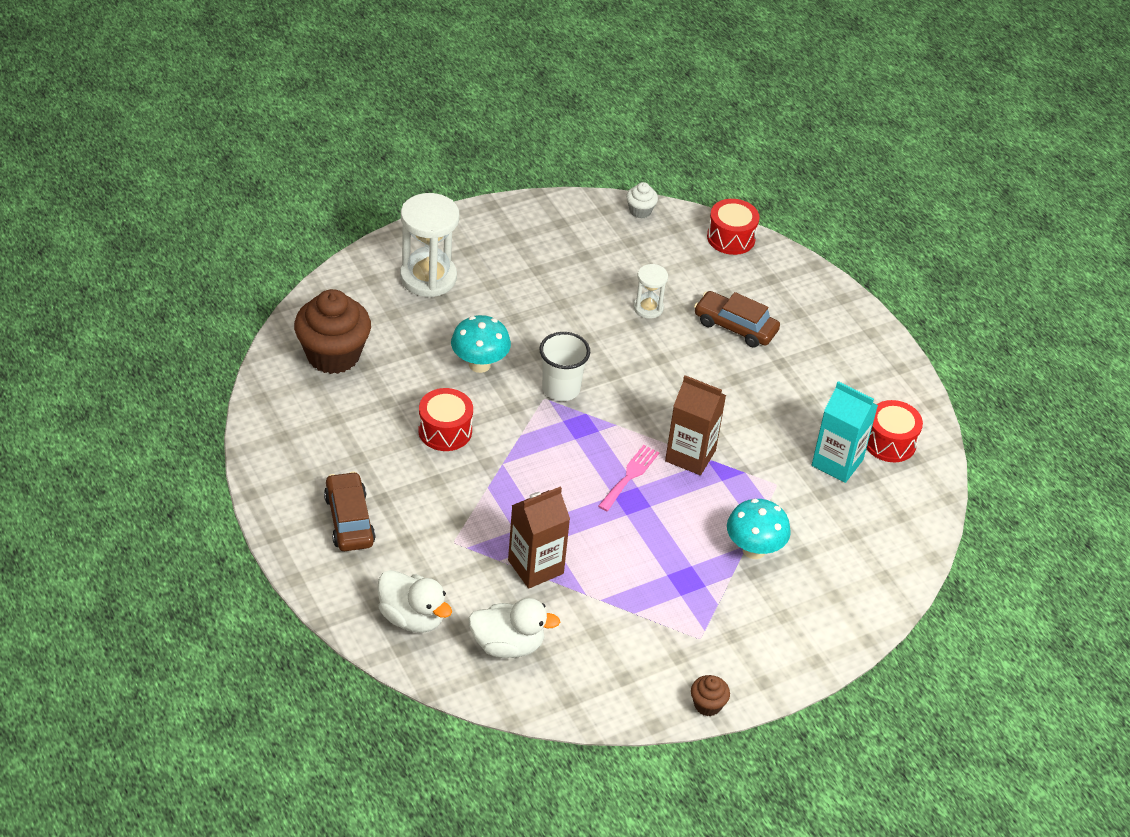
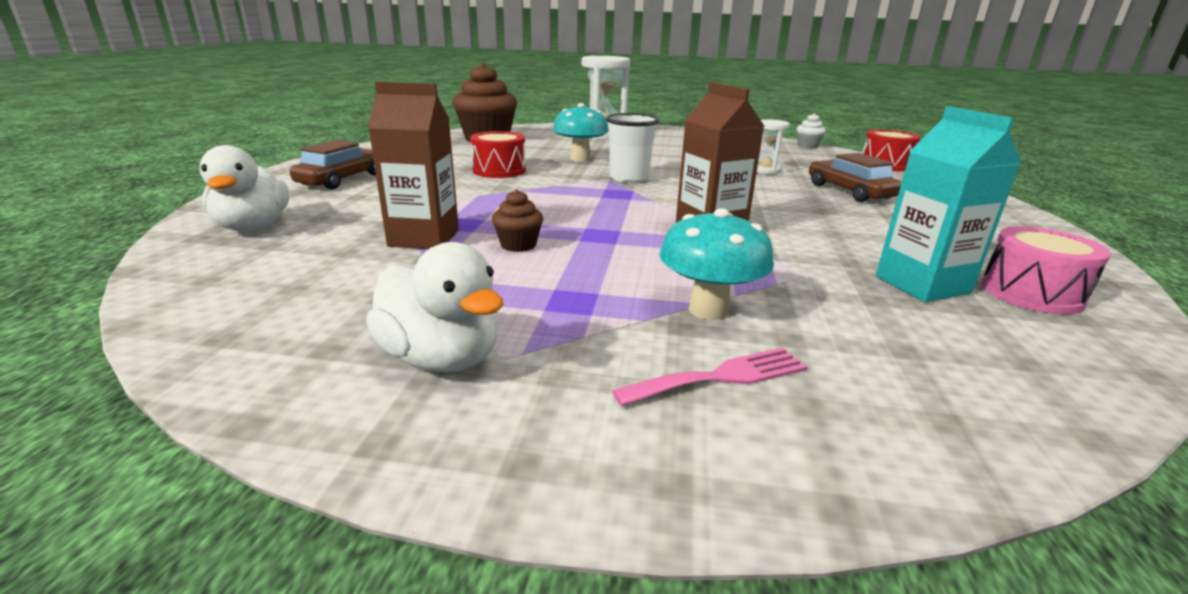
camera: 40 degrees right, 20 degrees down
white duck [468,598,560,658] -> white duck moved to [366,242,504,372]
pink fork [598,445,659,511] -> pink fork moved to [612,347,808,406]
brown cupcake [691,675,730,716] -> brown cupcake moved to [492,190,543,252]
red drum [866,400,923,462] -> pink drum [981,226,1111,314]

